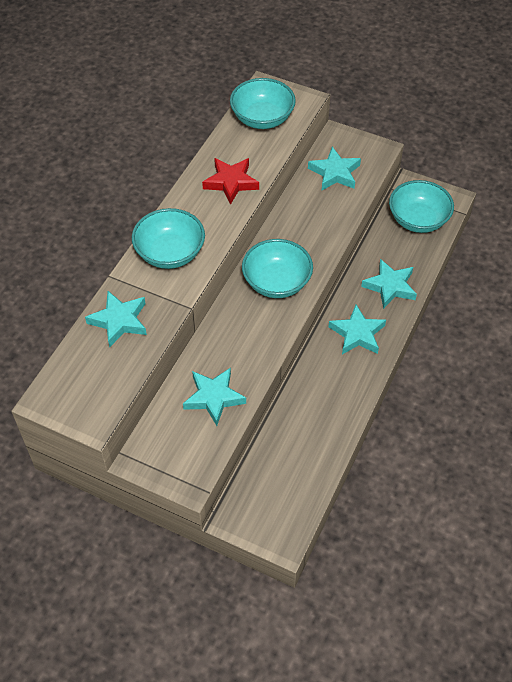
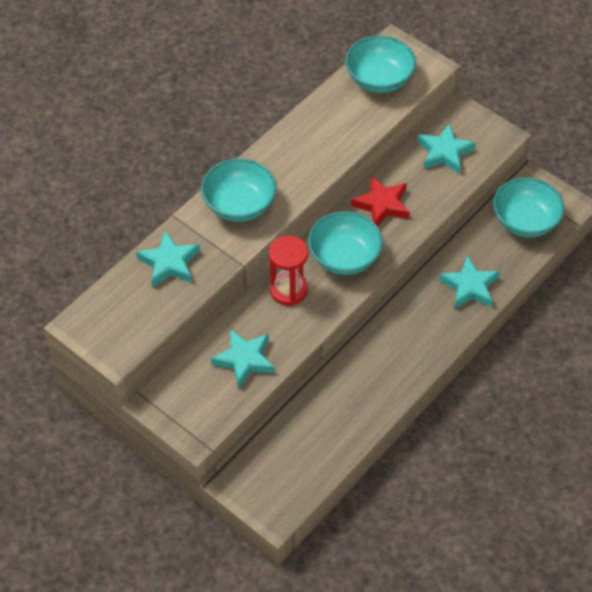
camera: 15 degrees right, 0 degrees up
red star [202,158,259,205] -> red star moved to [351,176,410,226]
turquoise star [329,305,386,354] -> none
none -> red hourglass [269,235,308,306]

